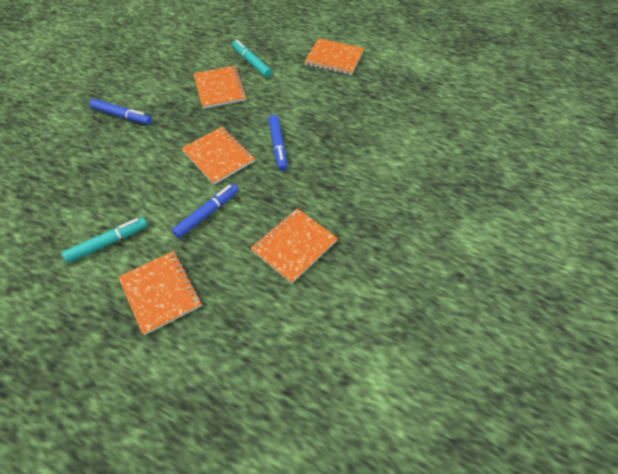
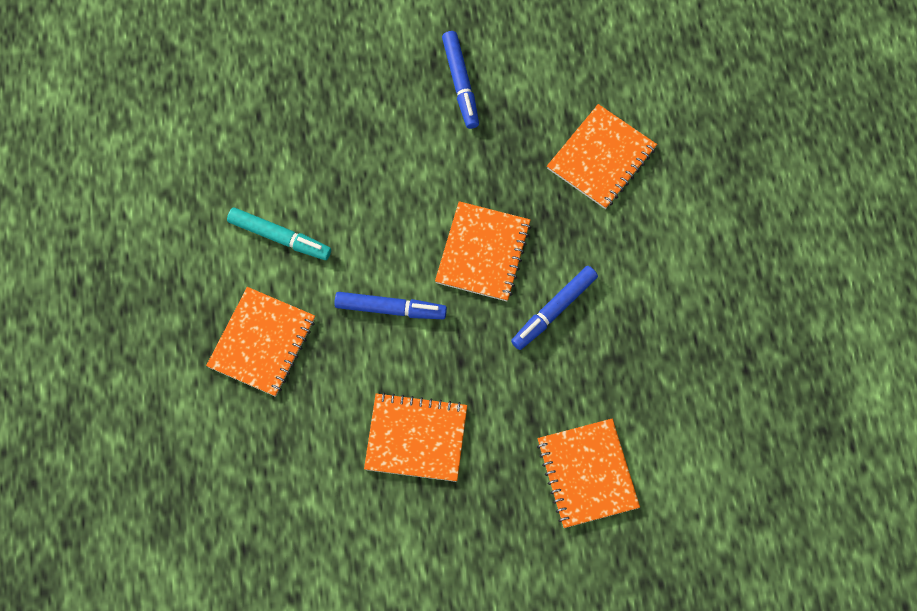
camera: 55 degrees right, 15 degrees up
turquoise marker [232,40,271,77] -> none
orange notebook [304,38,364,75] -> orange notebook moved to [537,419,640,528]

